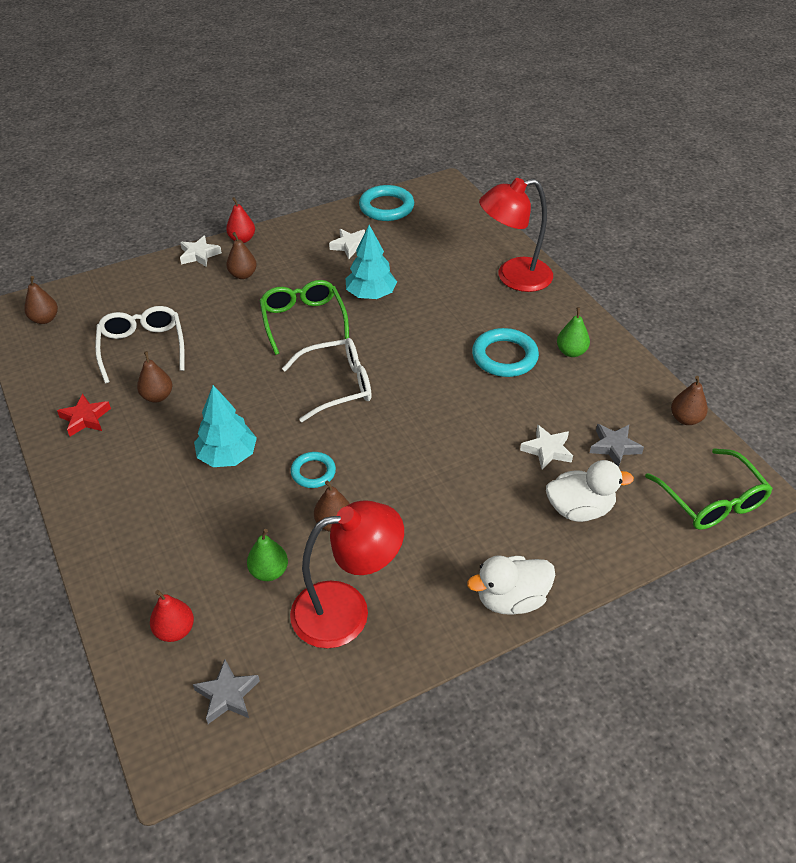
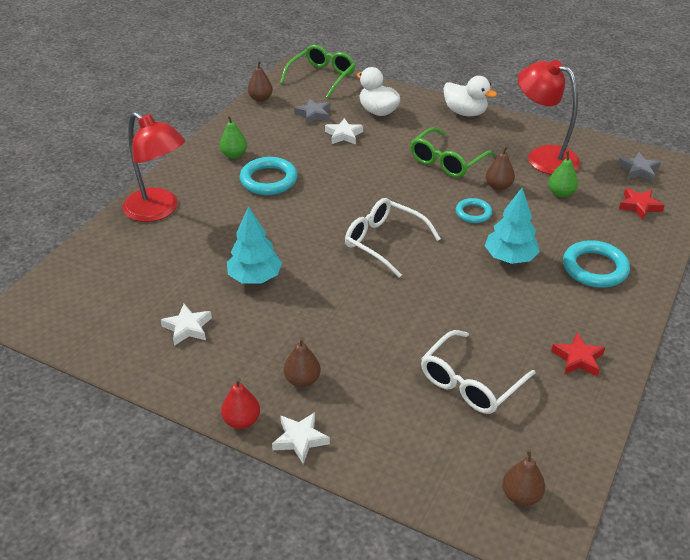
camera: 125 degrees left, 5 degrees down
brown pear [137,351,173,403] -> none
red pear [150,590,194,642] -> red star [619,188,665,220]
green glasses [259,280,349,355] -> green glasses moved to [410,128,495,178]
turquoise ring [359,185,414,221] -> turquoise ring moved to [563,240,630,288]

